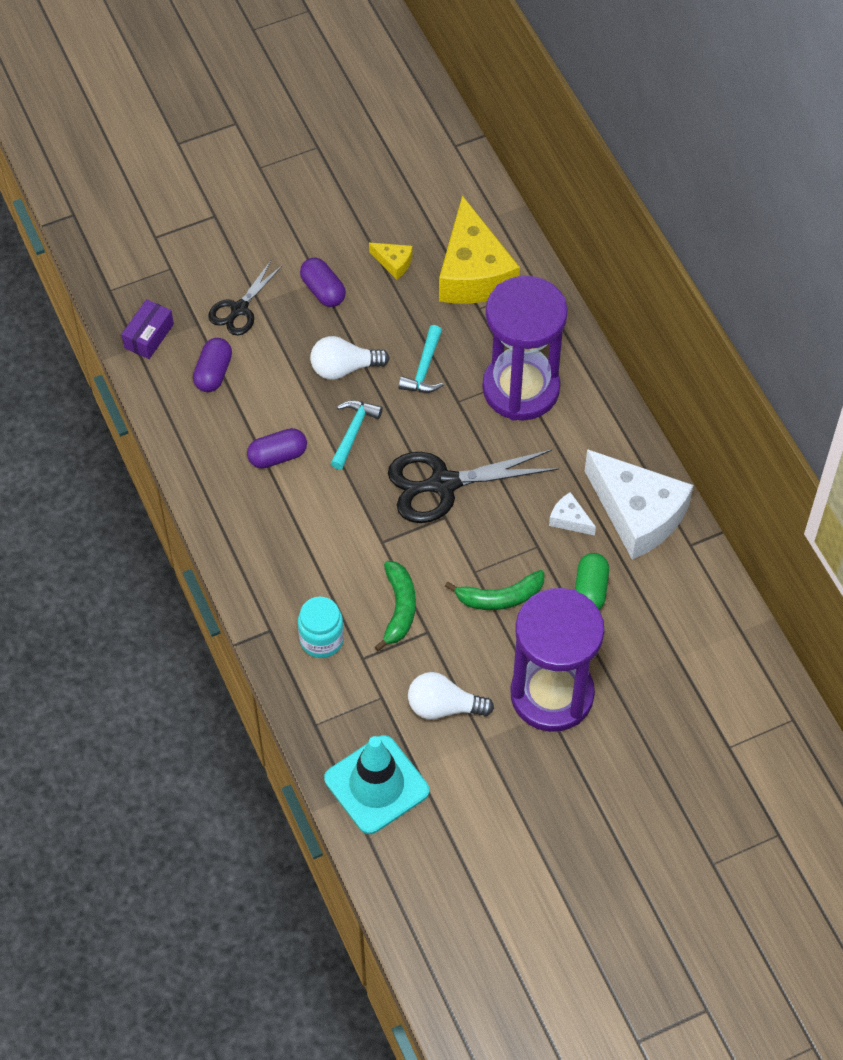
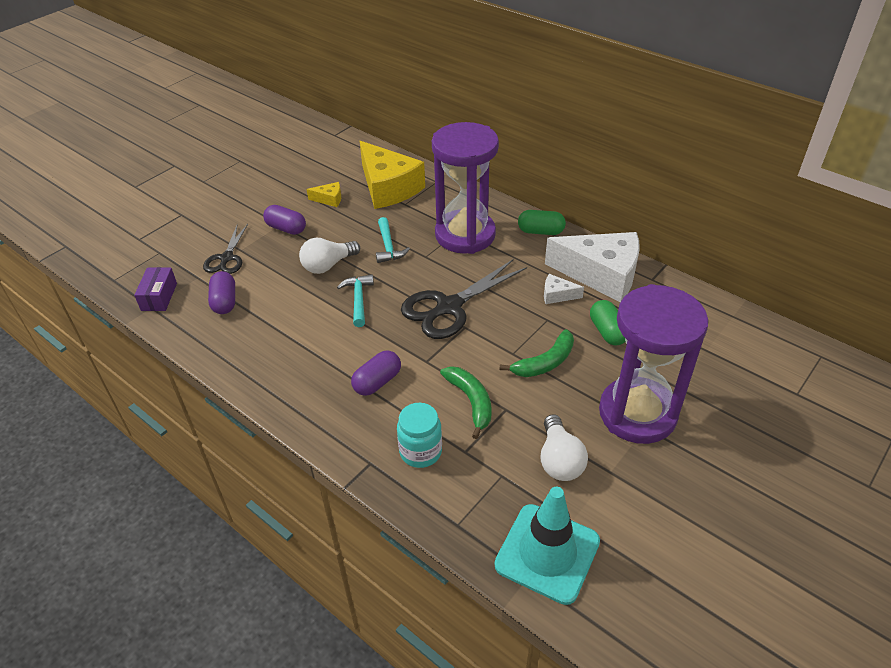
camera: 25 degrees left, 15 degrees down
purple capsule [247,428,307,469] -> purple capsule moved to [351,350,401,396]
white light bulb [408,672,494,720] -> white light bulb turned 75 degrees counterclockwise [540,414,588,481]
none -> green capsule [518,210,566,235]

